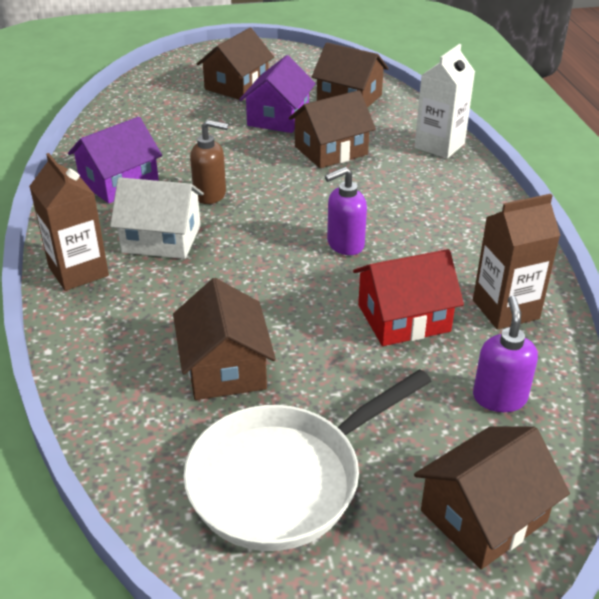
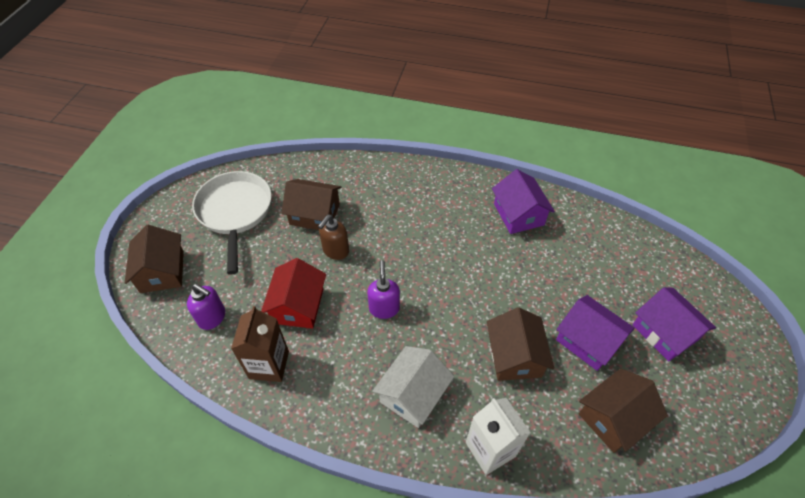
camera: 115 degrees right, 15 degrees up
brown carton [29,153,109,291] -> none
white house [110,177,204,259] -> white house moved to [372,346,454,428]
brown soap dispenser [190,120,228,204] -> brown soap dispenser moved to [318,215,349,260]
brown house [197,28,274,99] -> purple house [633,287,716,361]

